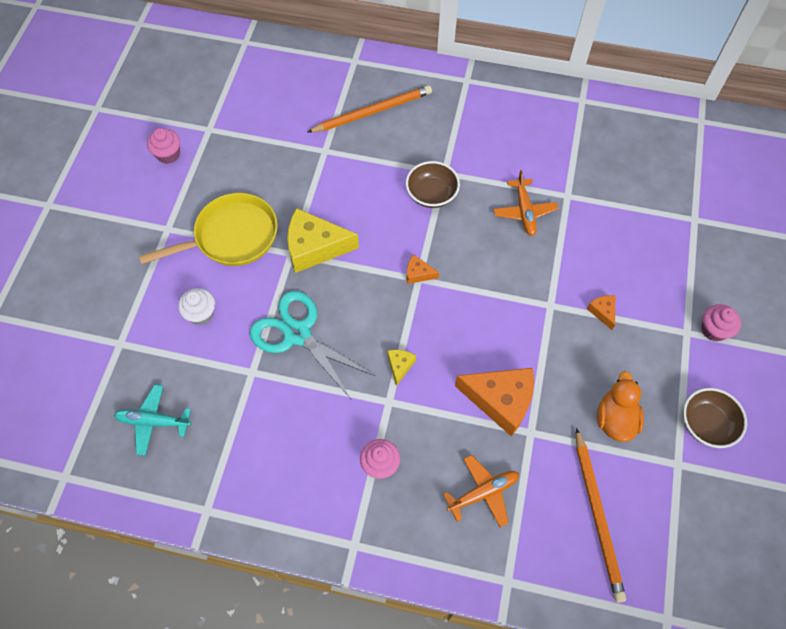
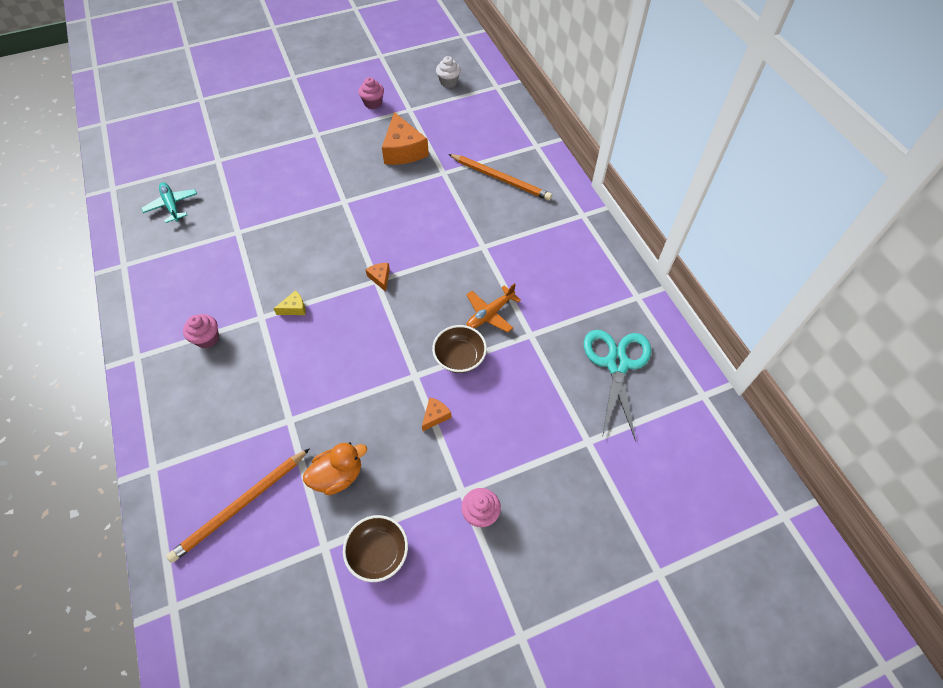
camera: 55 degrees right, 5 degrees down
yellow pan [139,193,278,266] -> none
white cupcake [178,288,215,325] -> white cupcake moved to [436,56,461,88]
turquoise scissors [250,291,375,399] -> turquoise scissors moved to [584,330,651,441]
yellow cheese [287,208,359,273] -> none
brown bowl [406,161,460,208] -> brown bowl moved to [432,325,487,373]
orange plane [443,455,519,528] -> none
orange cheese [455,368,534,436] -> orange cheese moved to [382,112,429,165]

